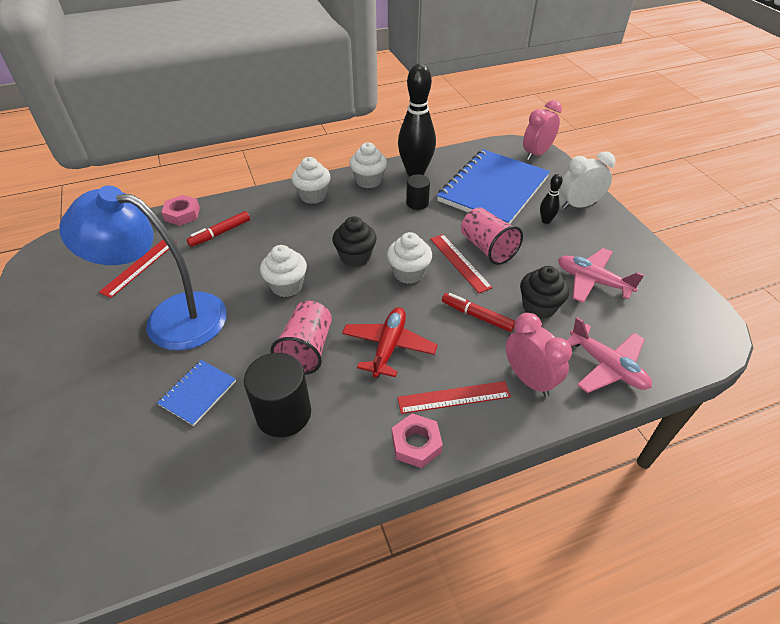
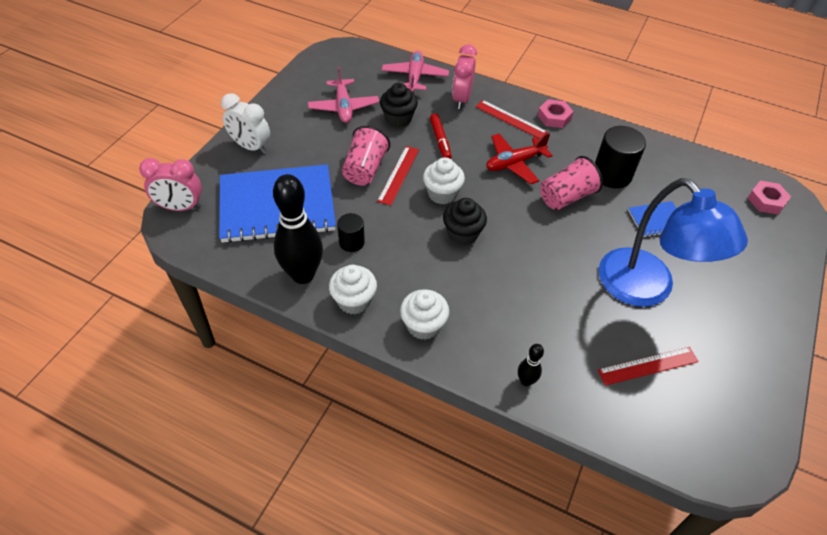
camera: 135 degrees left, 5 degrees up
pink nut [162,195,200,226] -> pink nut moved to [748,181,791,214]
red marker [187,211,250,247] -> none
white cupcake [260,245,307,297] -> none
black bowling pin [540,174,563,224] -> black bowling pin moved to [518,344,544,386]

